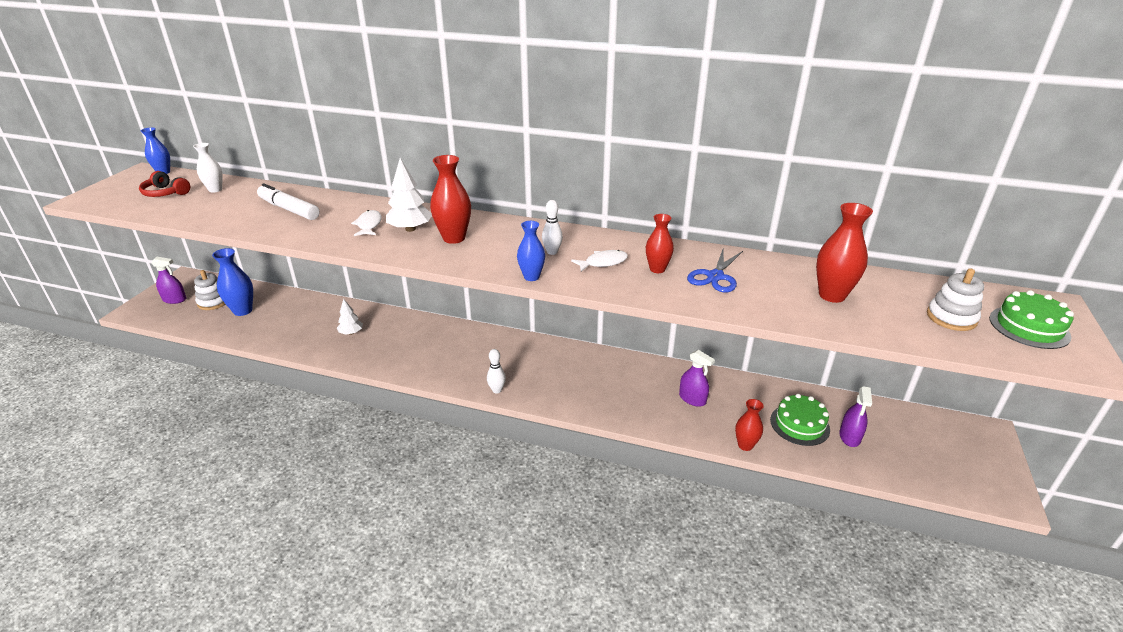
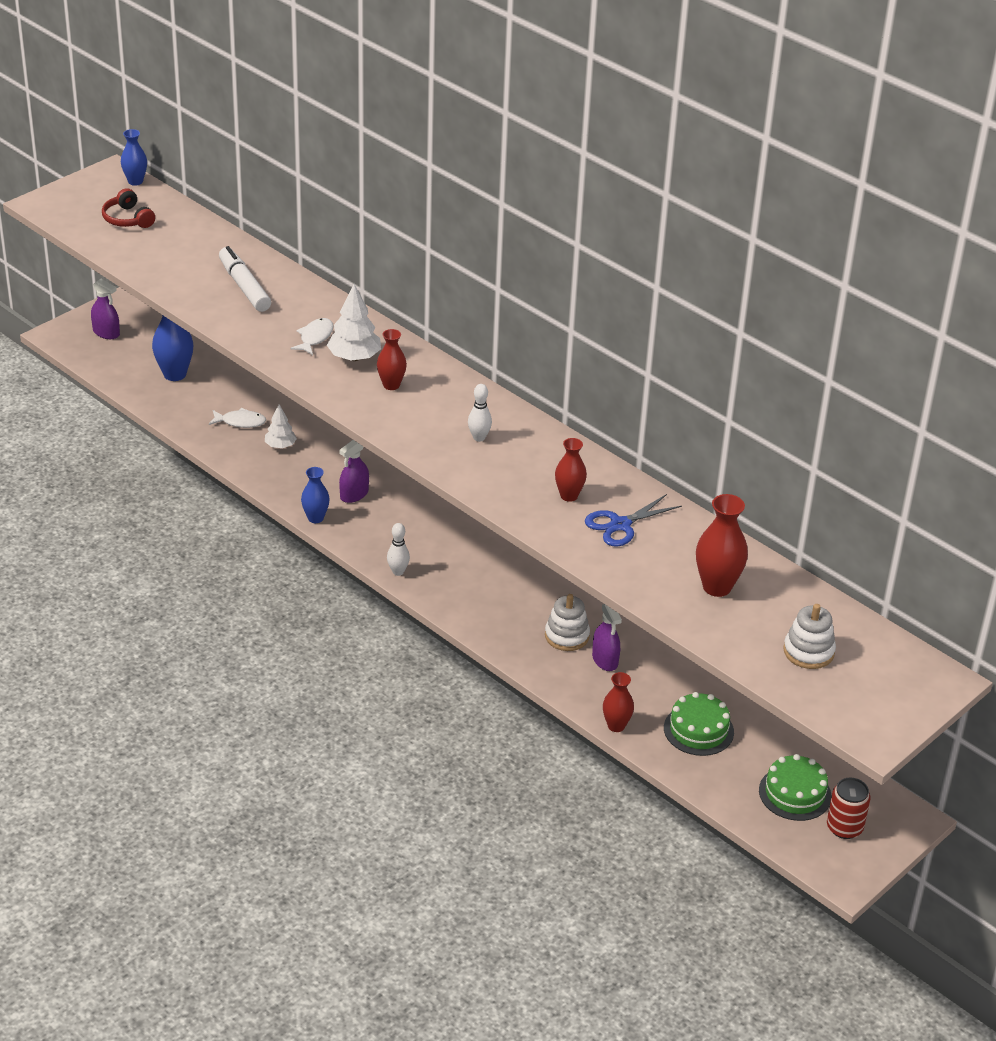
camera: 25 degrees right, 5 degrees up
white vase [193,143,223,193] -> none
white stacking toy [194,270,226,310] -> white stacking toy moved to [545,594,590,651]
red vase [430,155,471,244] -> red vase [377,329,407,390], size x0.64
blue vase [517,221,545,281] -> blue vase moved to [301,467,330,523]
white fish [571,250,628,272] -> white fish moved to [209,408,266,428]
purple spray bottle [839,386,872,447] -> purple spray bottle moved to [339,440,369,503]
green cake [989,290,1074,349] -> green cake moved to [759,754,832,821]
none -> red can [827,778,870,839]

